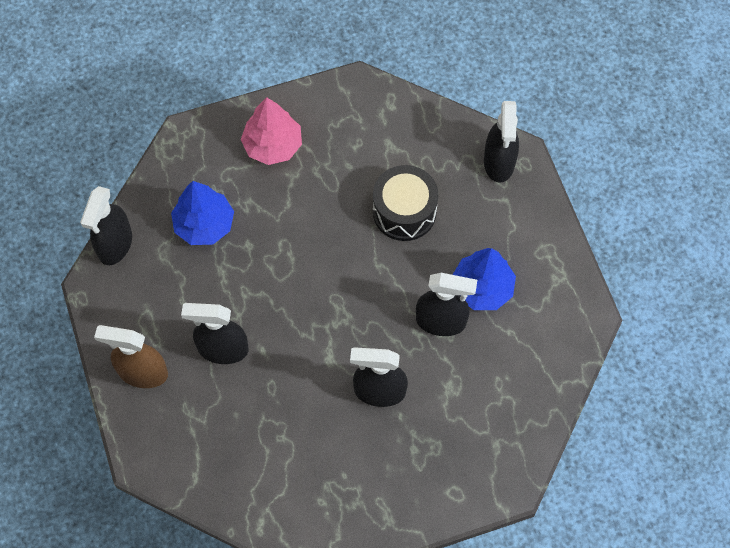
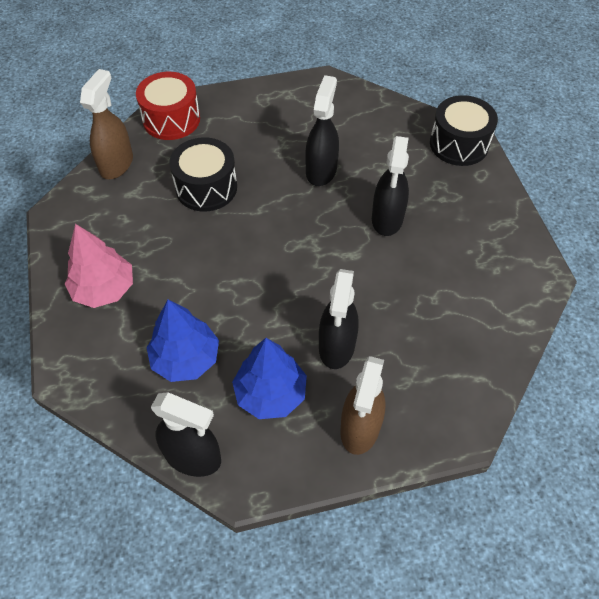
camera: 85 degrees left, 10 degrees down
blue tree [453,248,516,310] -> blue tree moved to [232,338,307,419]
black spray bottle [484,101,519,183] -> red drum [136,72,200,140]
none -> brown spray bottle [80,69,133,179]
none -> black drum [430,95,498,166]

